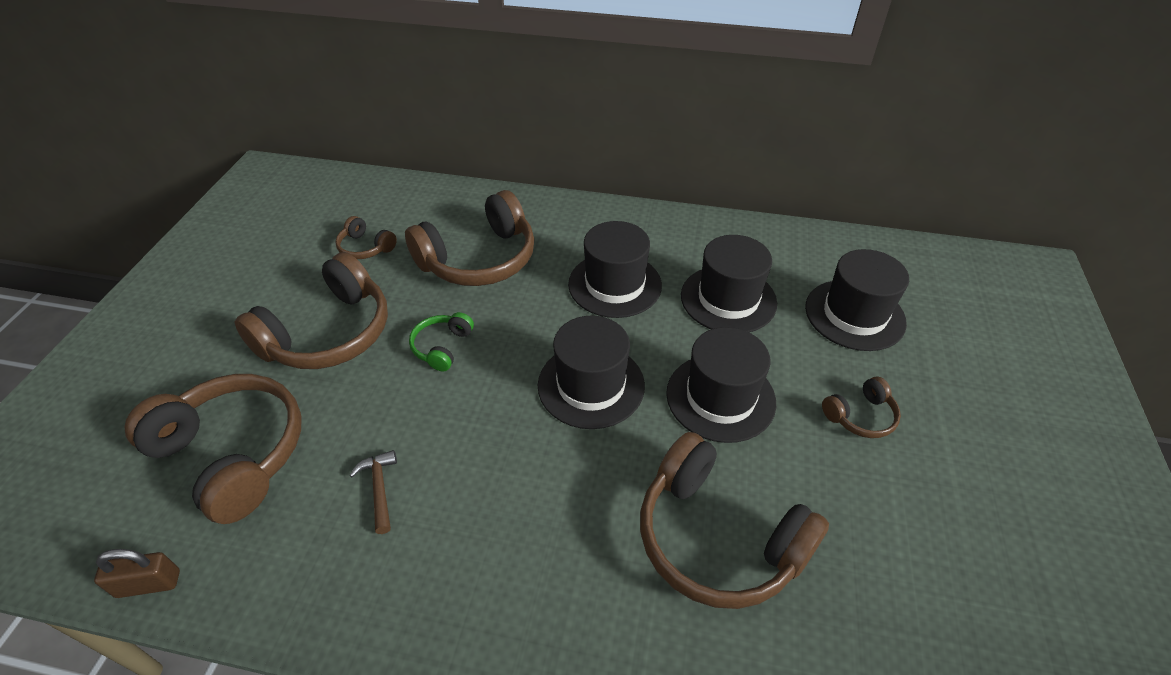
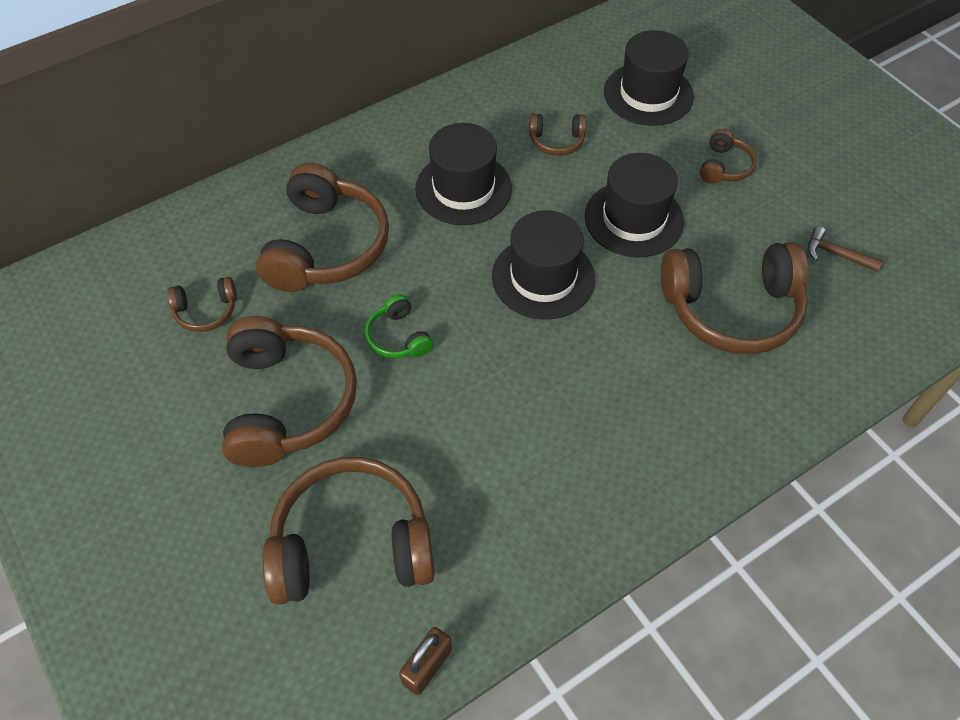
camera: 45 degrees left, 10 degrees up
brown hammer [349,450,397,534] -> brown hammer moved to [808,226,883,272]
black hat [681,235,777,332] -> brown headphones [529,114,586,156]

